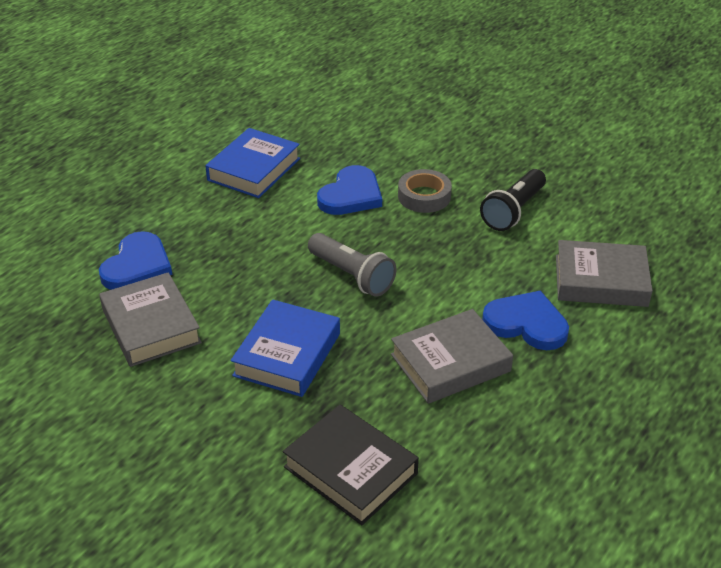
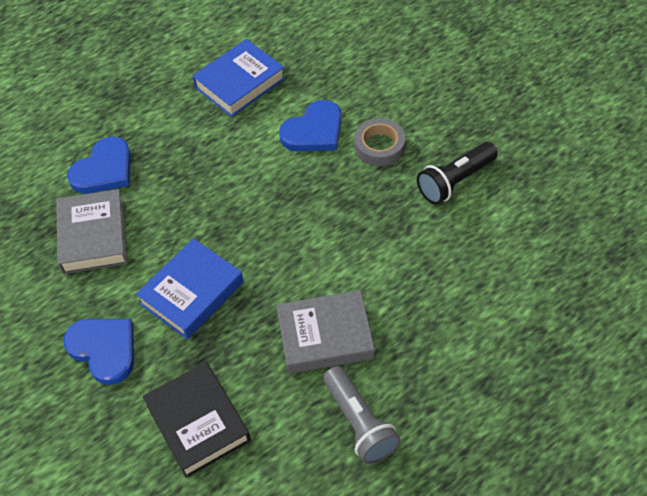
camera: 20 degrees right, 15 degrees up
grey flashlight [308,233,396,297] -> grey flashlight moved to [323,366,401,464]
blue heart [482,291,569,350] -> blue heart moved to [63,319,134,385]
grey book [556,240,653,307] -> none

